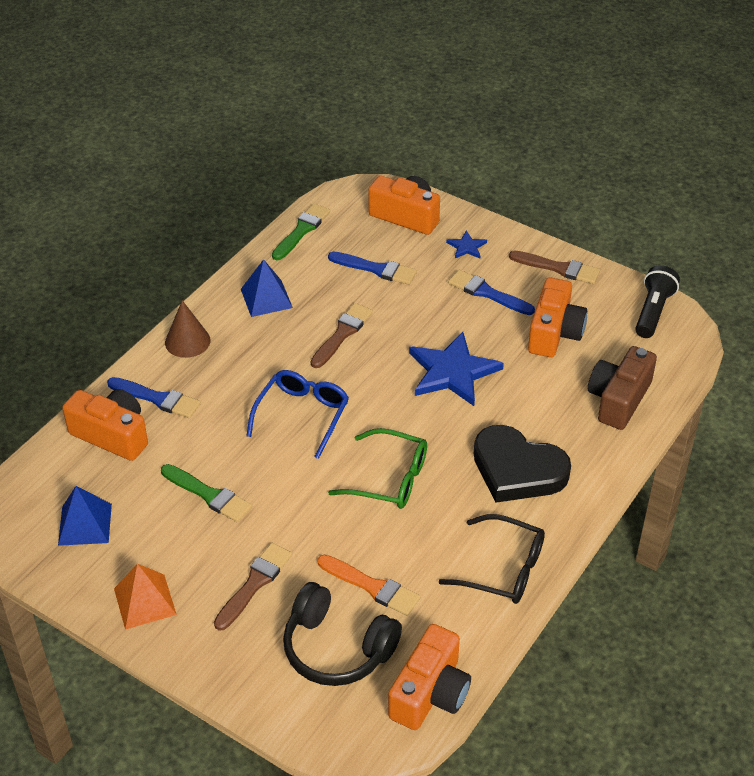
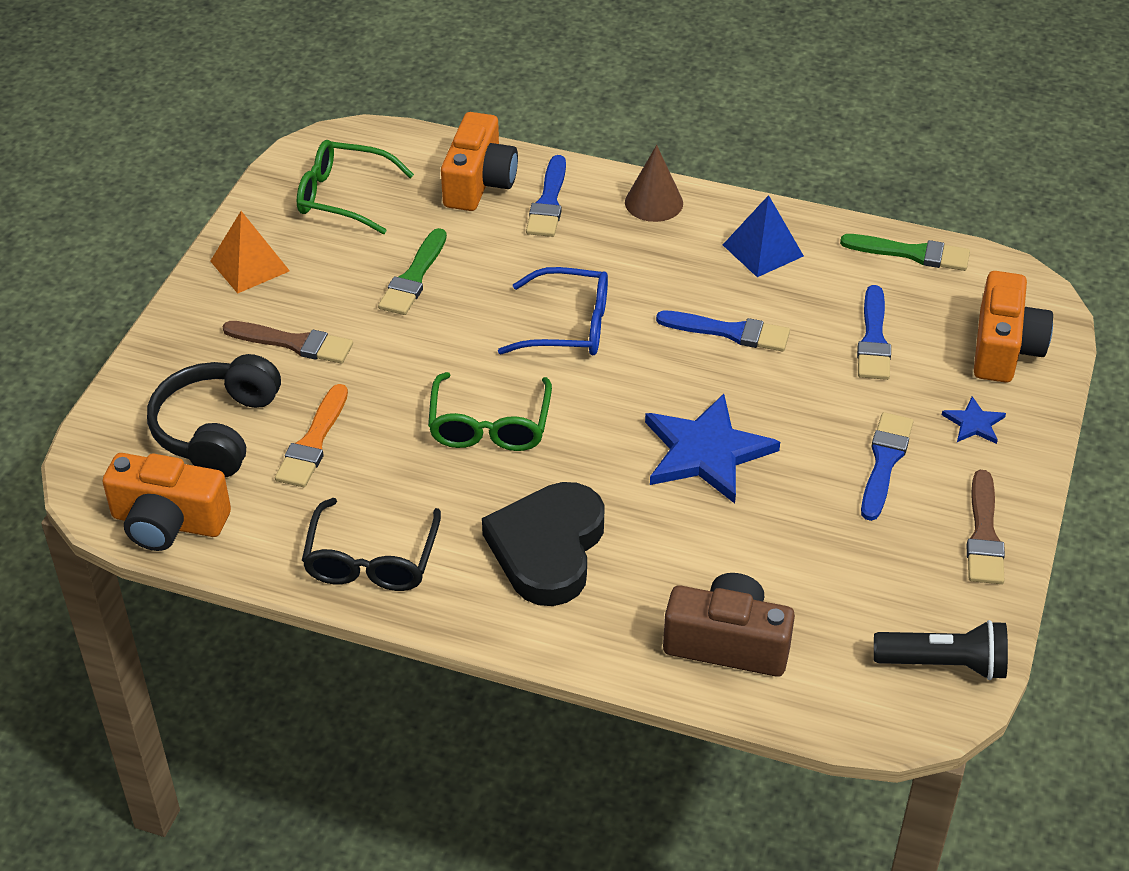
camera: 75 degrees right, 0 degrees up
blue pyramid [58,486,112,546] -> green glasses [297,140,414,234]
brown brush [311,303,373,368] -> blue brush [656,311,790,351]
orange camera [528,277,587,357] -> none

